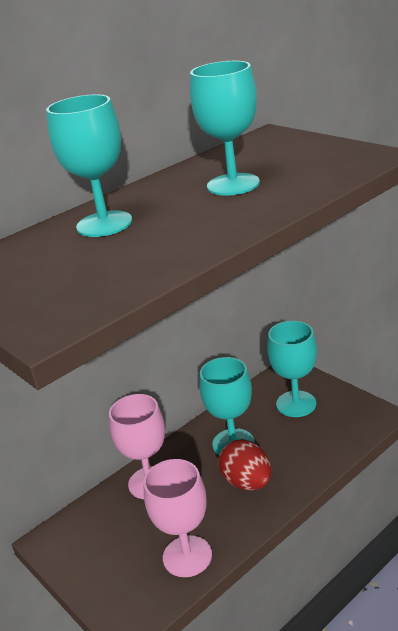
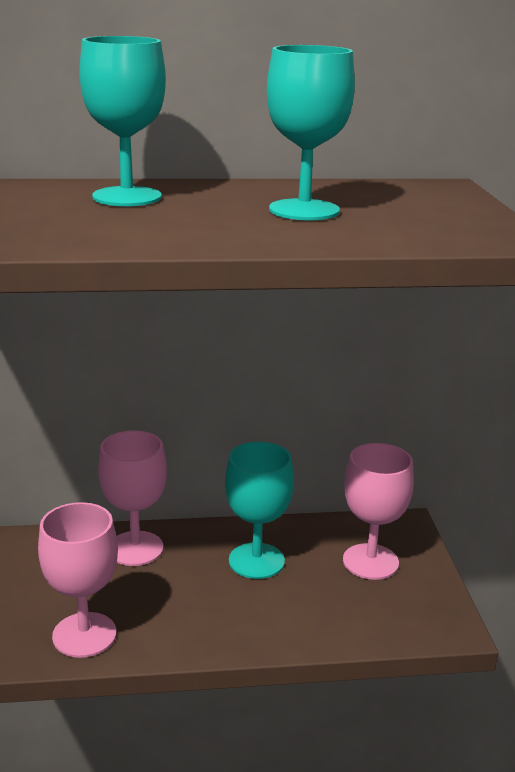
camera: 30 degrees right, 5 degrees down
red egg [218,439,272,491] -> none
turquoise goblet [267,321,317,417] -> pink goblet [343,443,414,580]

